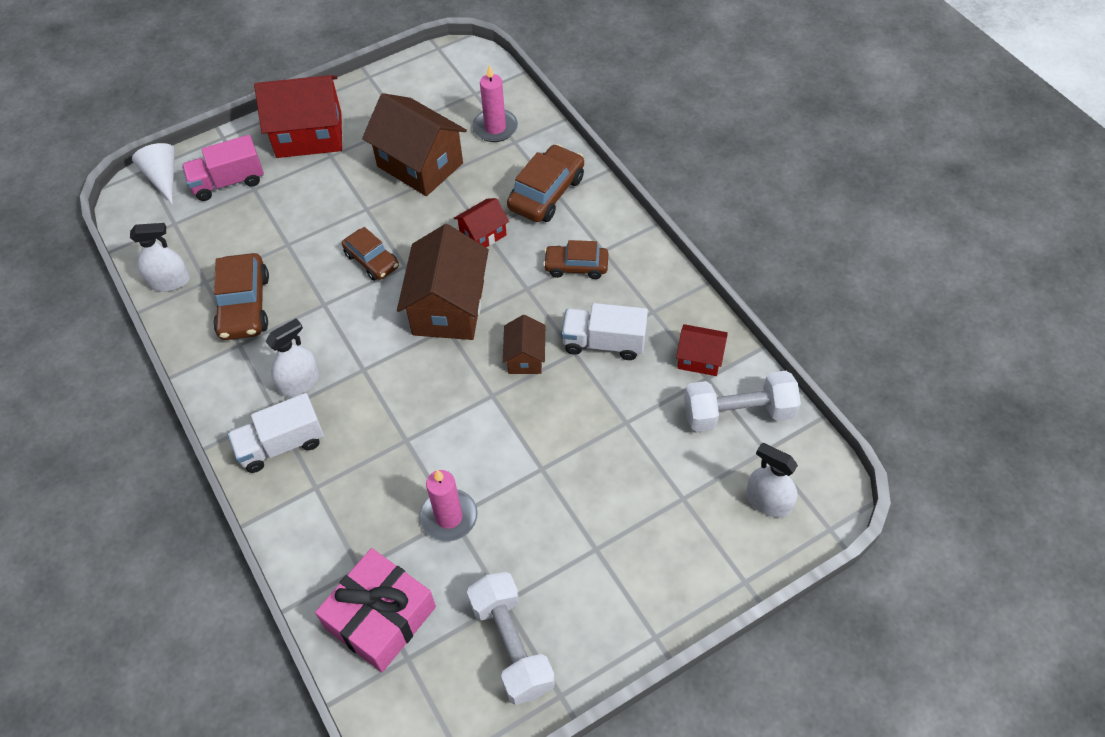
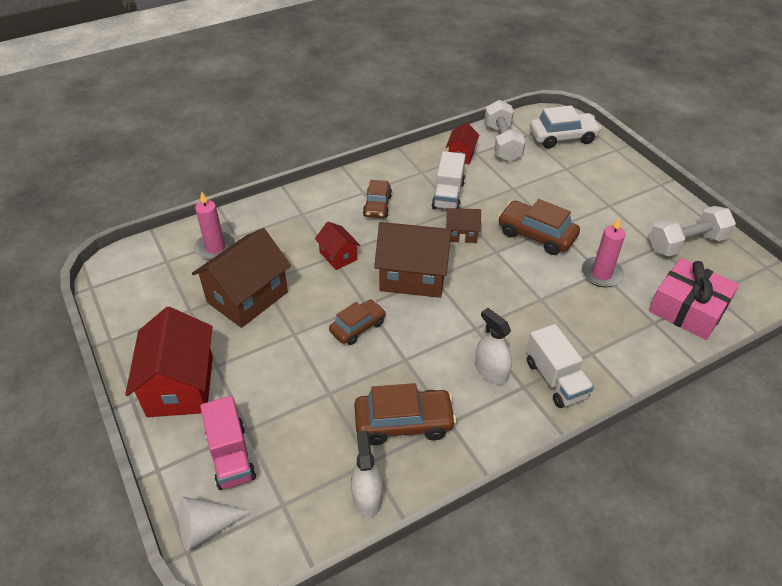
camera: 90 degrees left, 10 degrees down
brown car [507,144,584,222] -> brown car moved to [498,199,580,255]
white spray bottle [746,443,798,518] -> white car [530,105,602,149]

